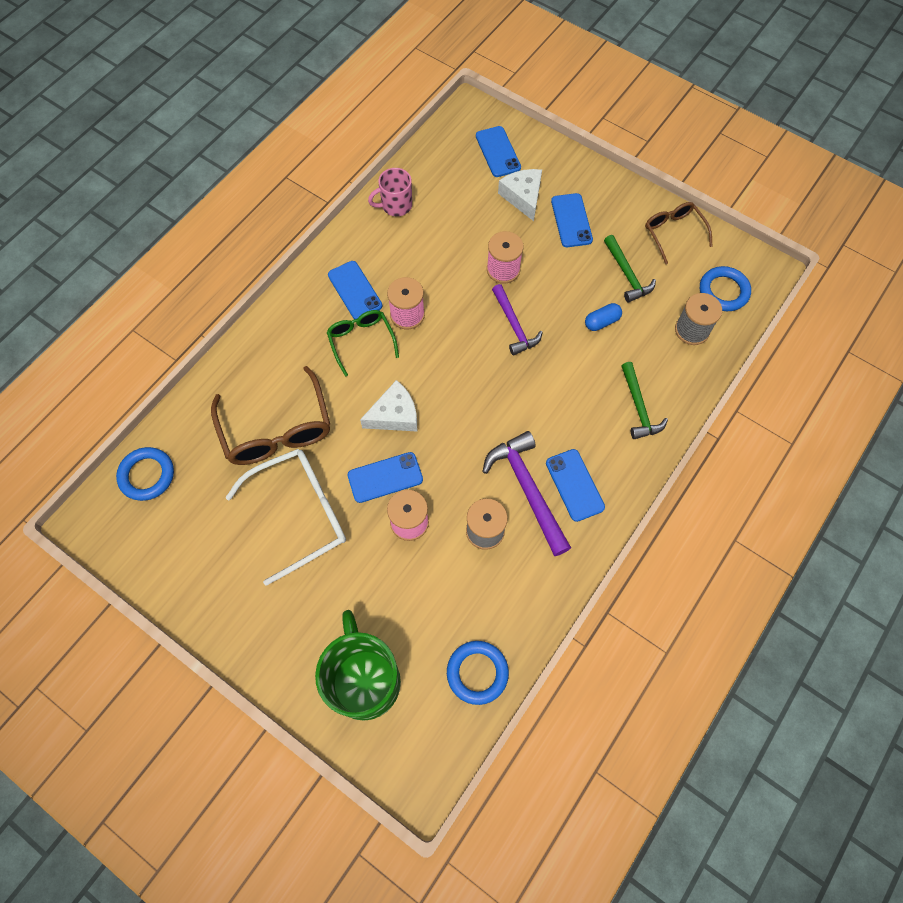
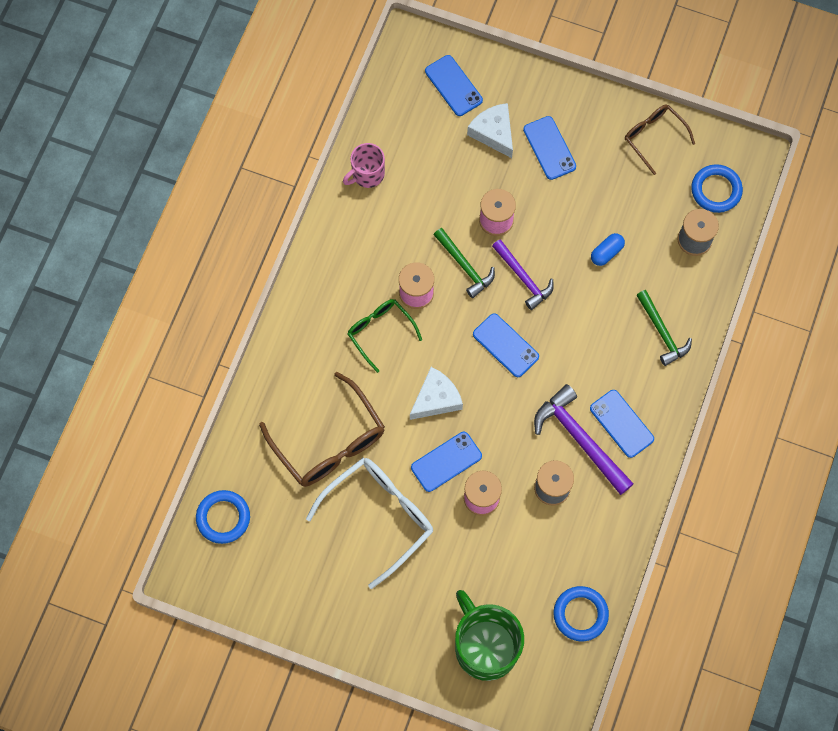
camera: 15 degrees left, 5 degrees up
blue phone [328,261,382,319] -> blue phone moved to [473,314,539,377]
green hammer [604,235,656,303] -> green hammer moved to [434,228,495,298]

